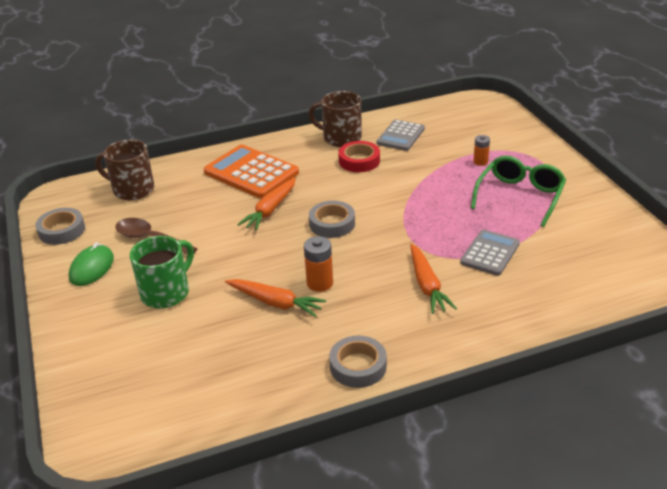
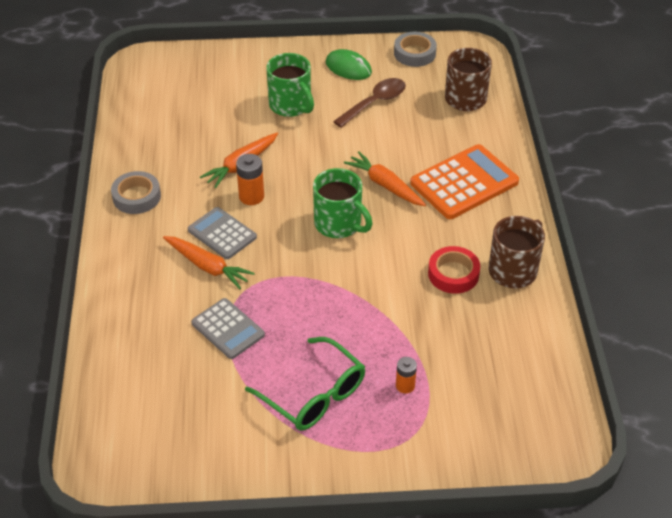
camera: 105 degrees right, 10 degrees up
grey tape [309,201,355,238] -> green mug [313,168,372,238]
grey calculator [377,120,425,151] -> grey calculator moved to [188,207,257,259]
orange carrot [410,244,457,314] -> orange carrot turned 150 degrees counterclockwise [163,236,255,289]

